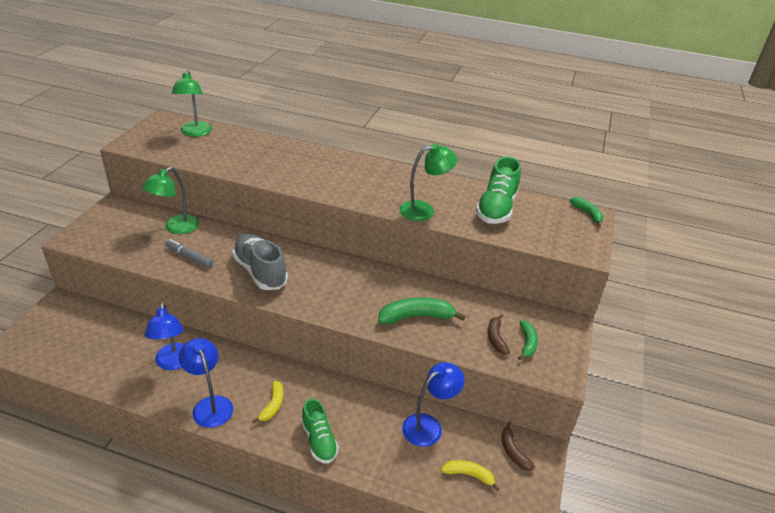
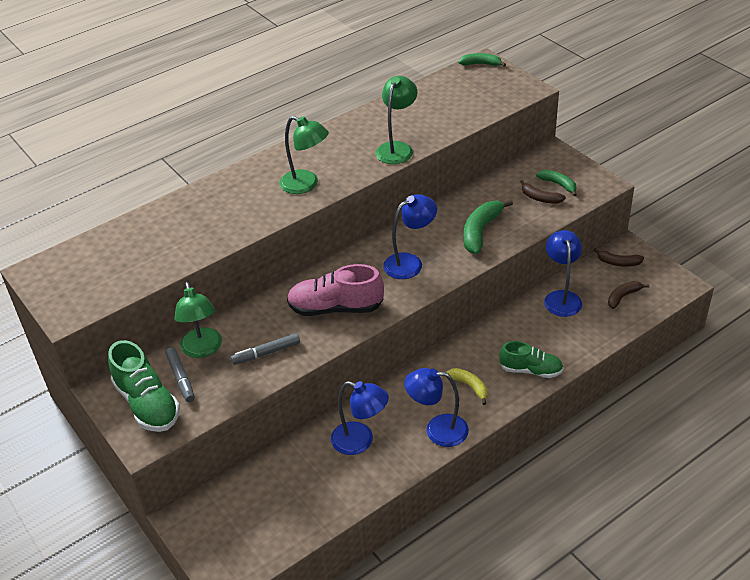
camera: 50 degrees left, 5 degrees up
green lamp [172,70,212,137] -> green lamp moved to [279,116,329,194]
grey shoe [232,234,288,290] -> pink shoe [287,264,384,316]
yellow banana [441,460,499,491] -> brown banana [608,281,650,309]
green shoe [476,157,521,224] -> green shoe moved to [108,340,180,432]
none -> grey marker [165,347,195,402]
none -> blue lamp [383,194,437,279]

